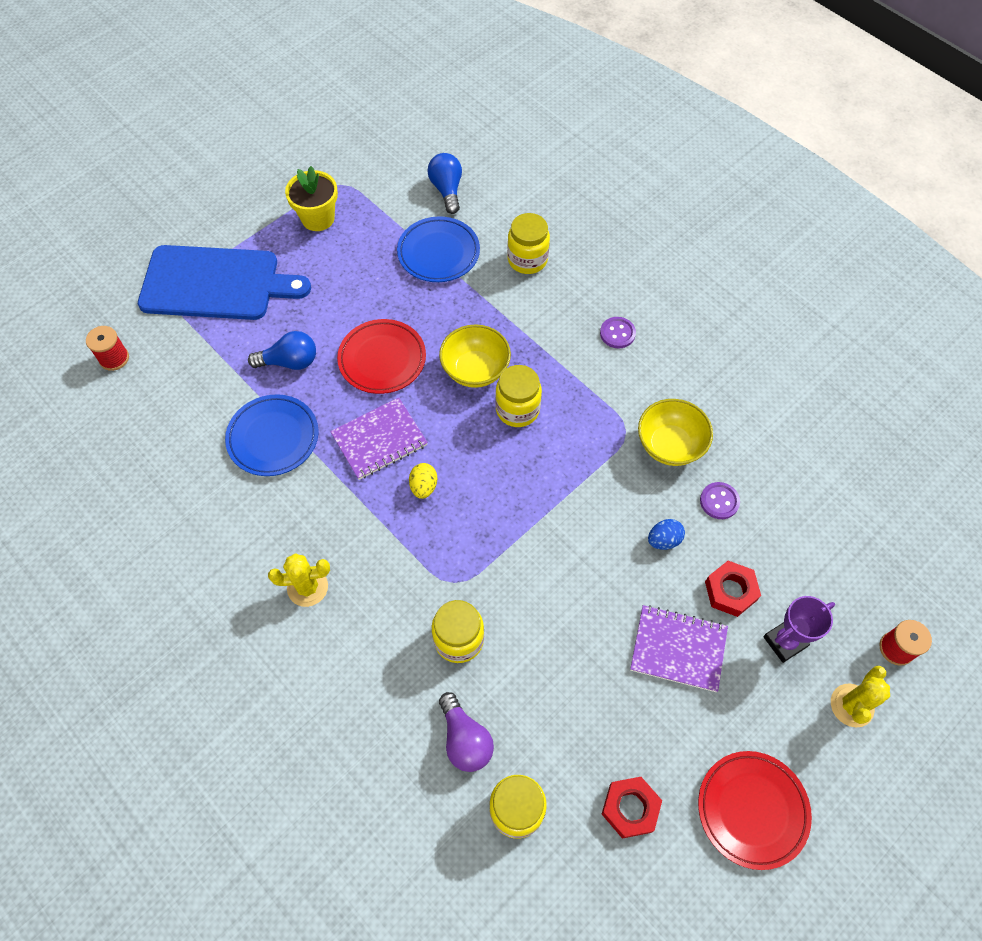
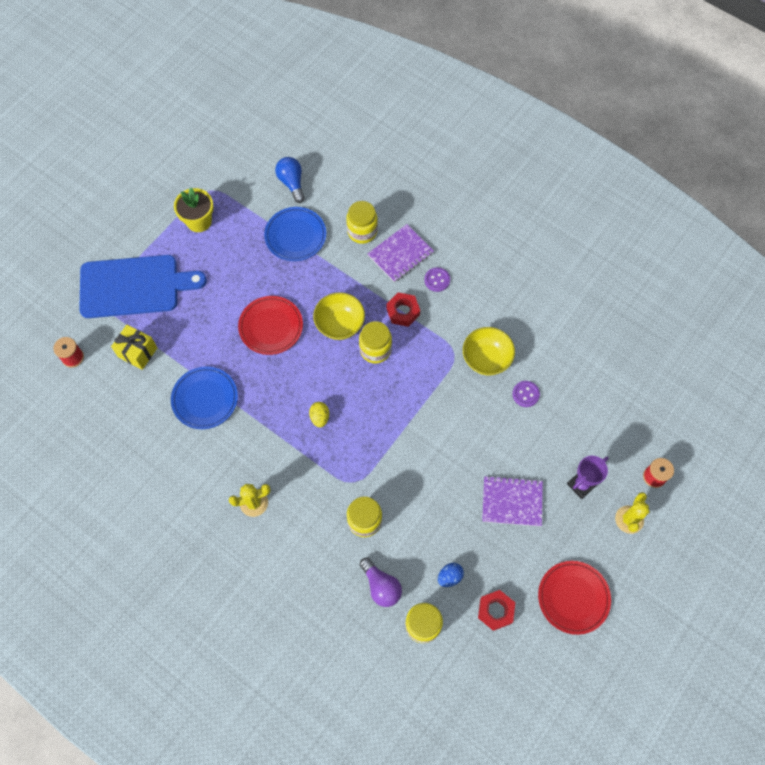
camera: 10 degrees left, 5 degrees up
blue light bulb [248,331,316,370] -> none
purple notebook [330,397,428,480] -> purple notebook moved to [367,224,434,283]
blue egg [648,519,685,550] -> blue egg moved to [438,563,464,587]
red nut [705,561,761,617] -> red nut moved to [386,292,420,327]
none -> yellow gift [111,325,157,370]

